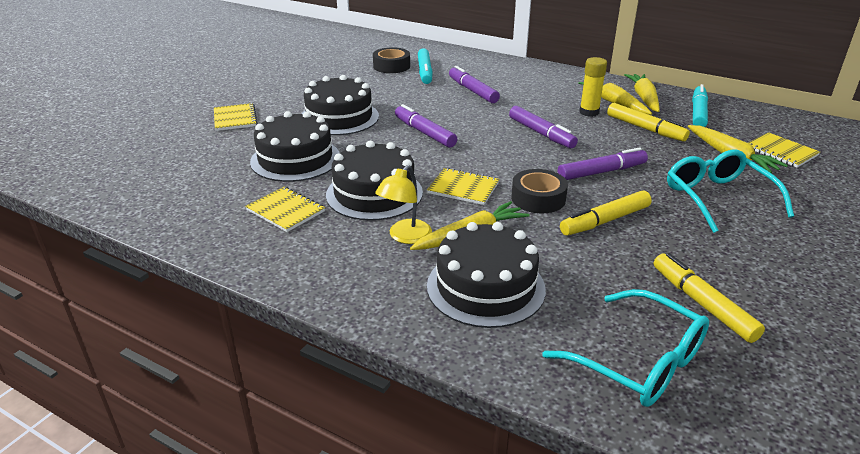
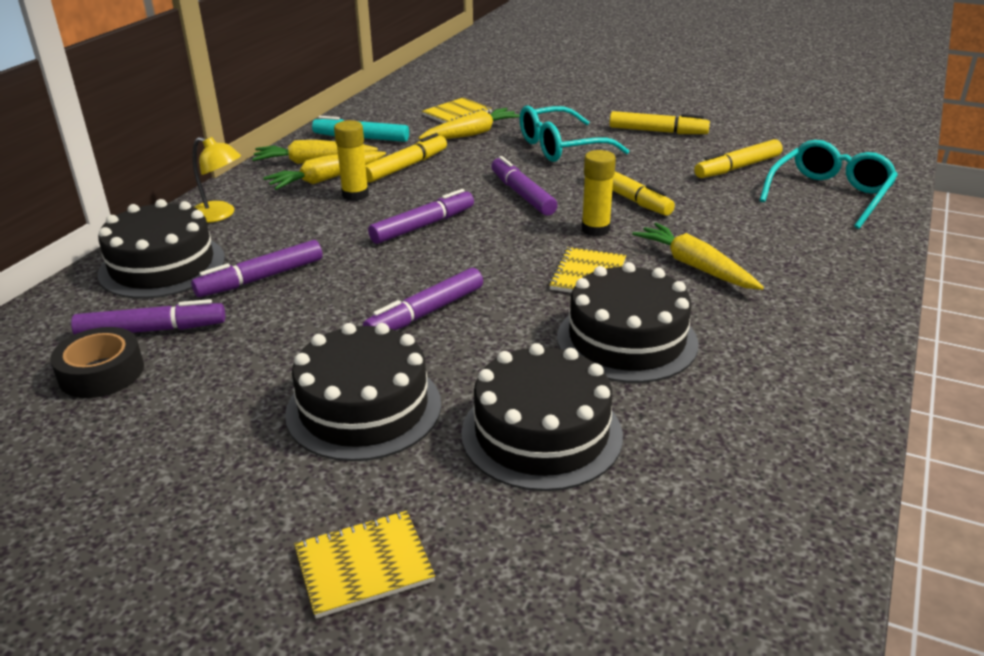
camera: 95 degrees left, 0 degrees up
yellow notebook [245,187,325,232] -> none
yellow lamp [375,165,432,244] -> yellow lamp moved to [192,137,241,223]
turquoise marker [418,48,433,84] -> purple marker [71,299,225,335]
black cake [427,222,546,328] -> black cake moved to [98,199,225,299]
black tape [511,169,568,213] -> yellow glue stick [581,150,616,236]
none -> yellow marker [609,111,710,134]

